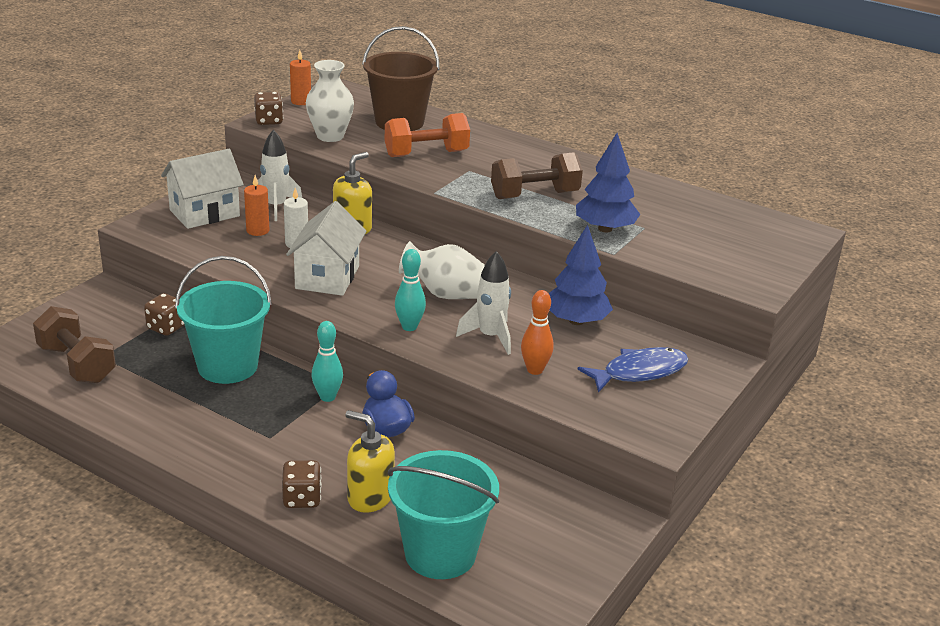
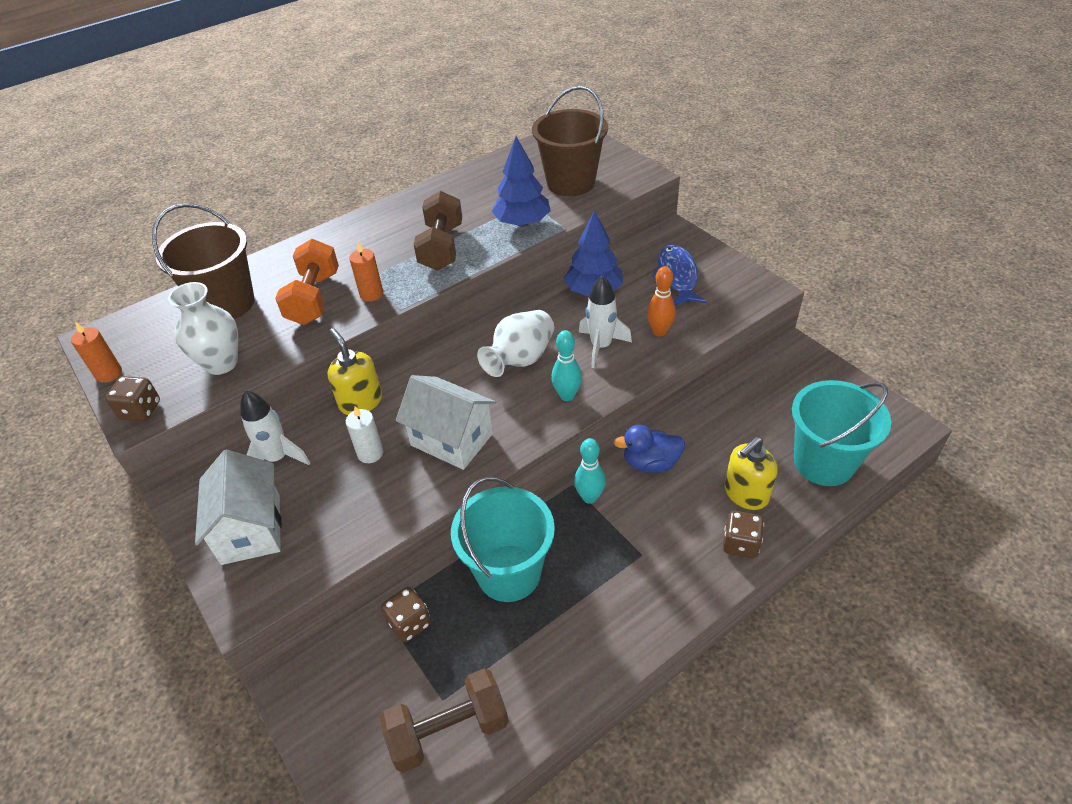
camera: 65 degrees left, 15 degrees up
orange candle [244,175,270,236] -> orange candle moved to [349,242,383,302]
none -> brown bucket [532,86,608,196]

